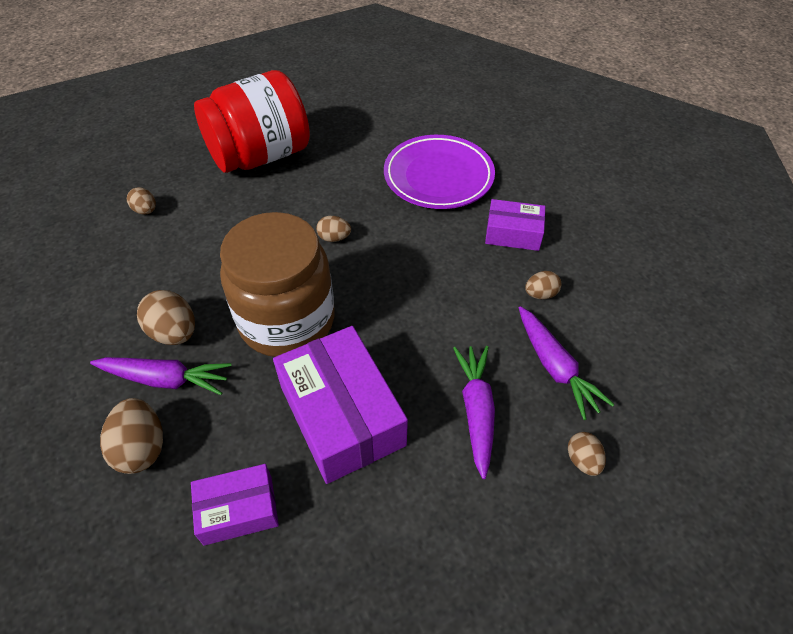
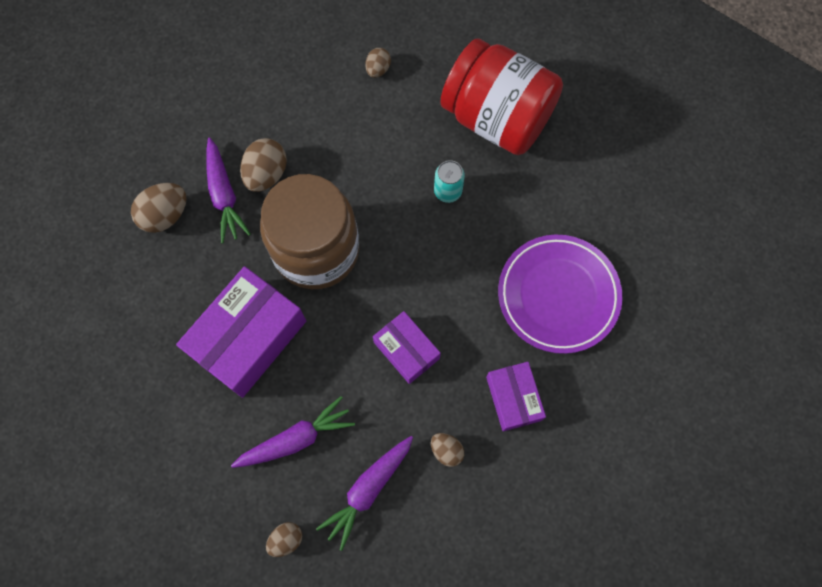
camera: 65 degrees right, 20 degrees up
purple box [191,464,279,546] -> purple box moved to [373,311,441,384]
brown egg [316,216,351,242] -> none
none -> turquoise can [434,160,465,203]

